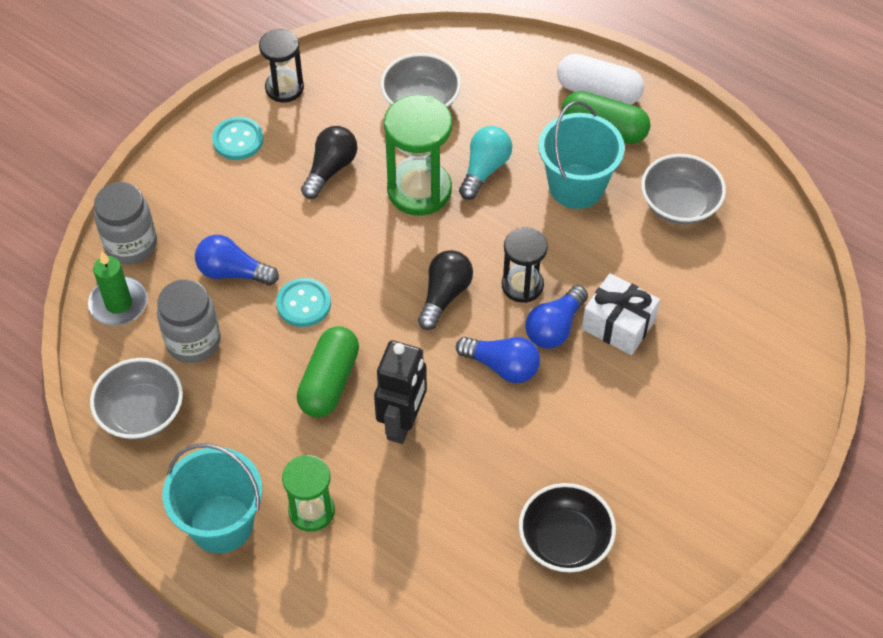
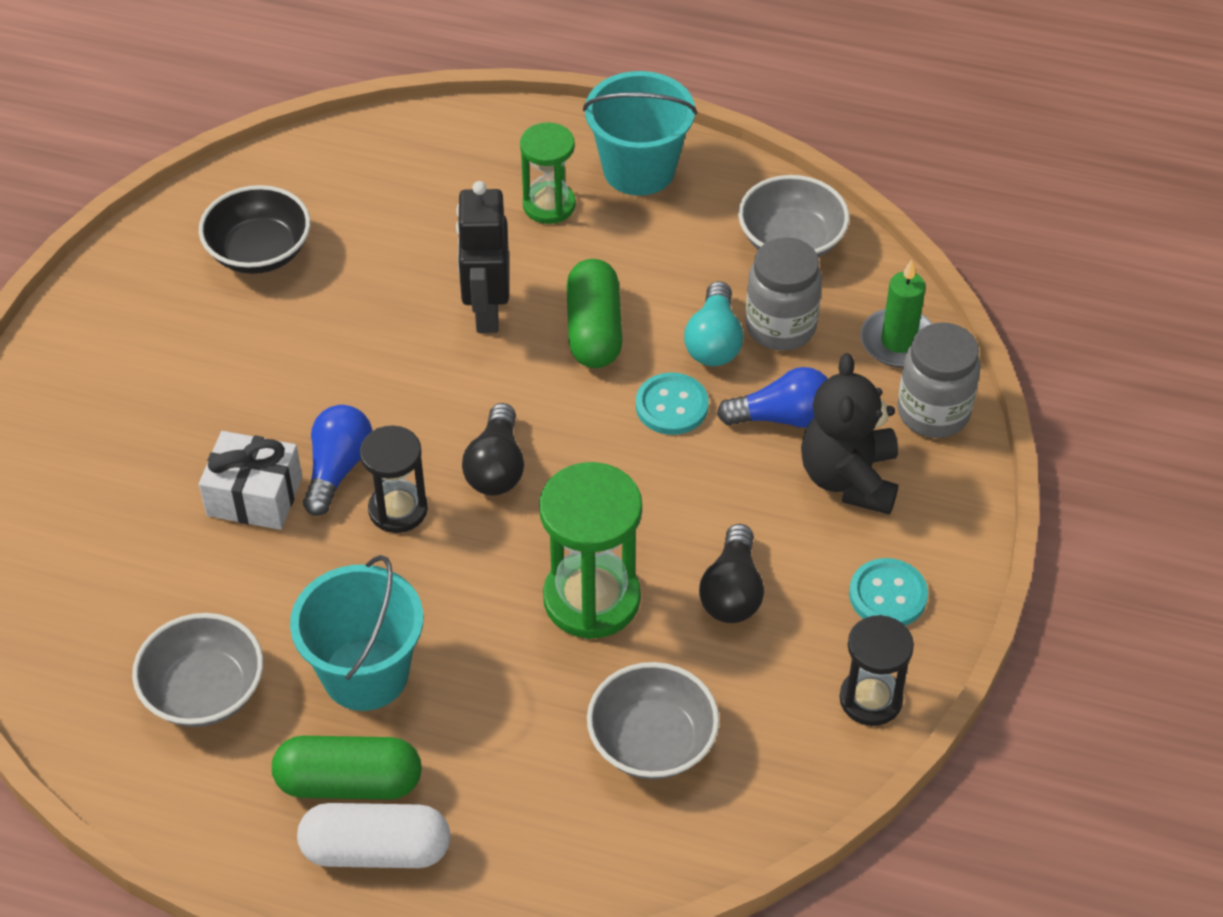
camera: 160 degrees right, 5 degrees down
blue light bulb [456,337,540,383] -> none
turquoise light bulb [459,126,512,200] -> turquoise light bulb moved to [684,281,744,366]
none -> black teddy bear [801,353,898,515]

